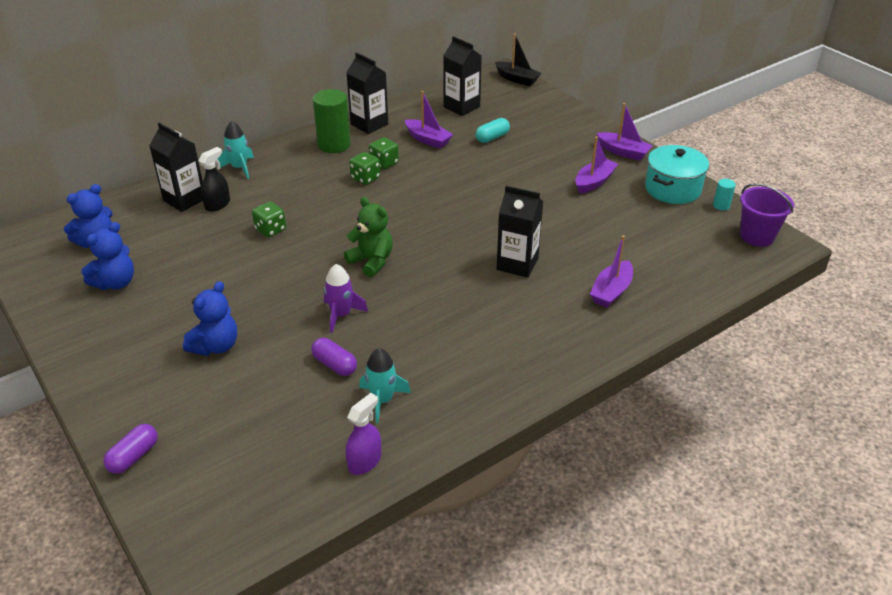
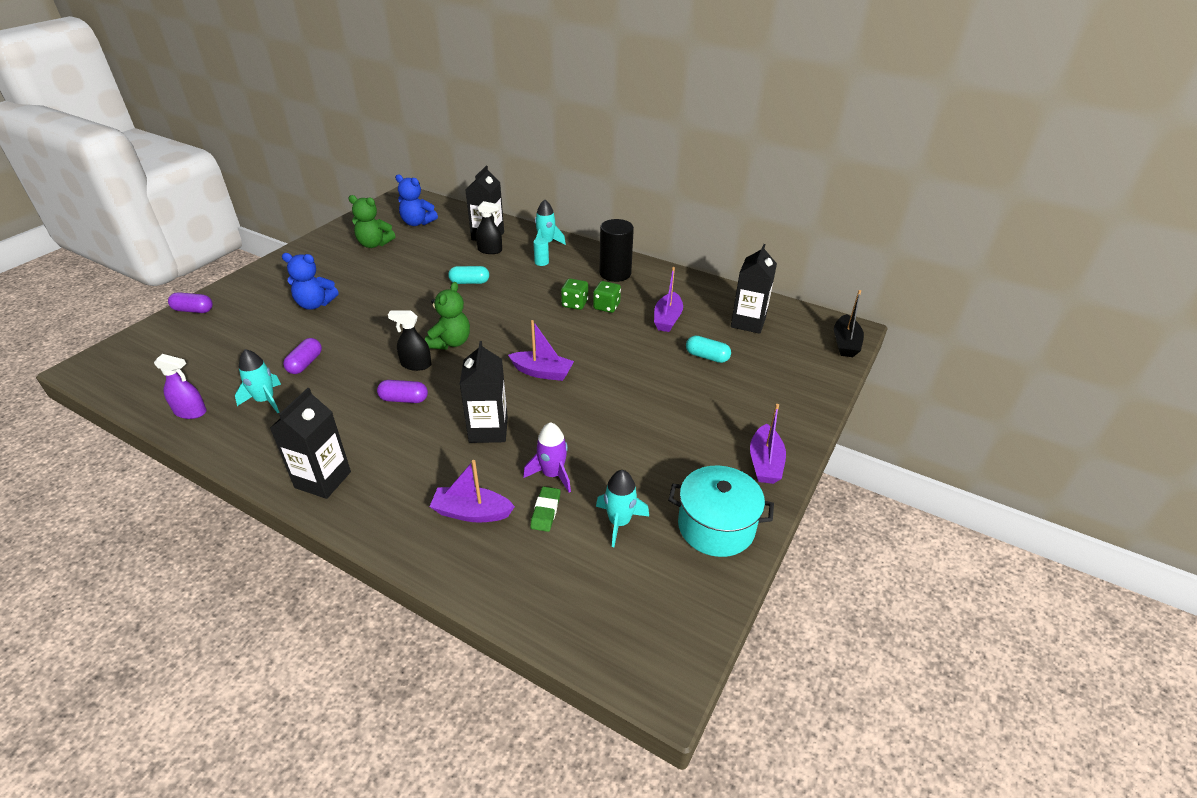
camera: 65 degrees right, 0 degrees up
blue teddy bear [81,222,134,290] -> green teddy bear [349,195,395,248]
green dice [252,201,286,238] -> turquoise capsule [448,266,489,284]
green cylinder [313,89,351,153] -> black cylinder [599,219,634,282]
purple rocket [324,264,368,333] -> purple rocket moved to [523,422,571,493]
black carton [346,52,388,134] -> black carton moved to [270,388,351,499]
purple boat [575,136,618,194] -> purple boat moved to [508,320,574,381]
turquoise cylinder [713,179,736,211] -> turquoise cylinder moved to [533,238,549,266]
purple bucket [740,183,794,247] -> none
none -> purple capsule [377,380,428,403]
none -> black spray bottle [388,310,432,371]
none -> green eraser [530,487,561,532]
none -> turquoise rocket [596,470,649,547]

